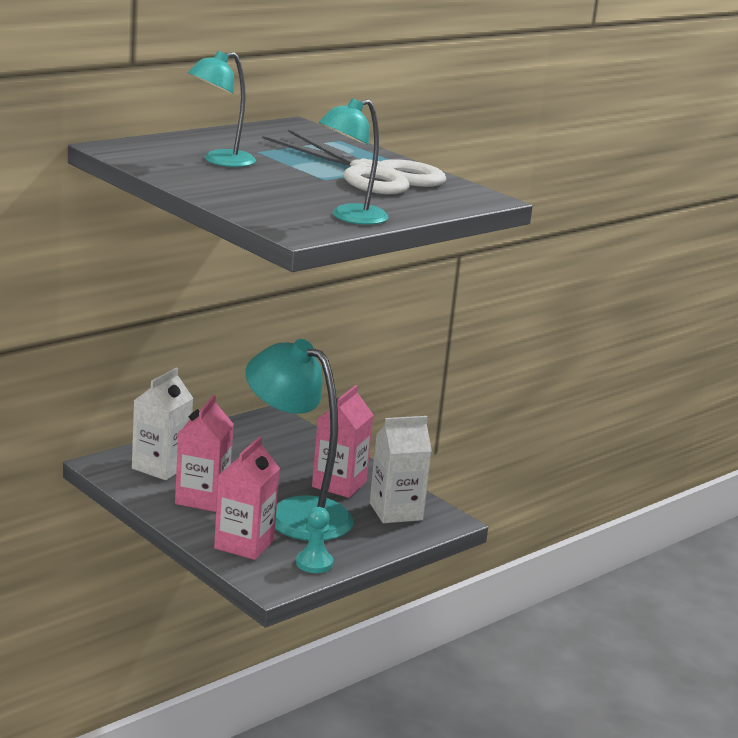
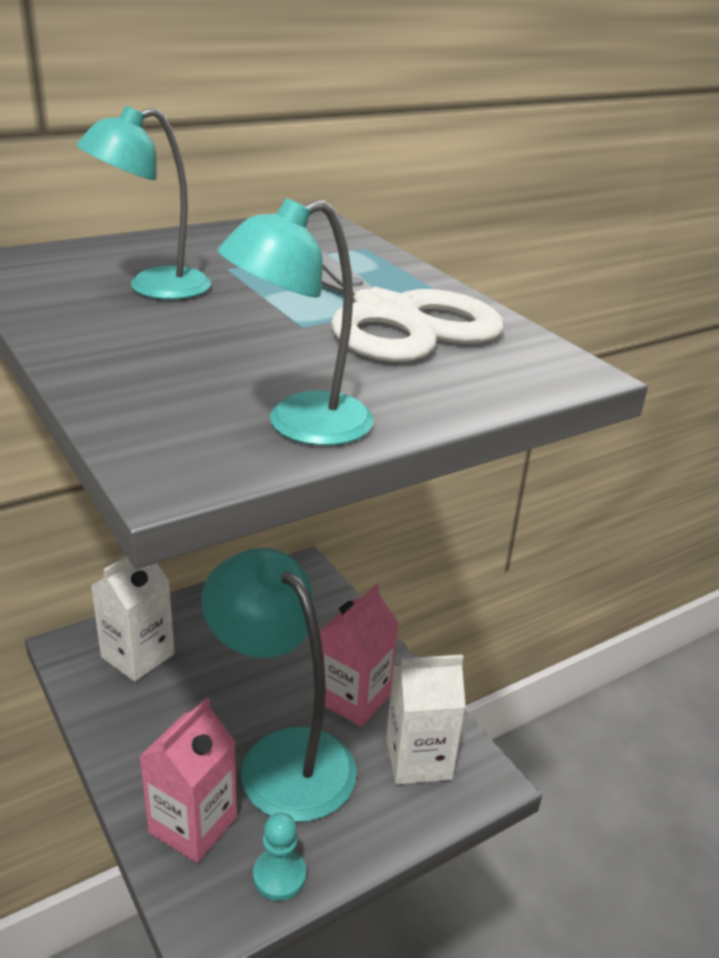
camera: 10 degrees right, 10 degrees up
pink carton [175,395,234,512] -> none

